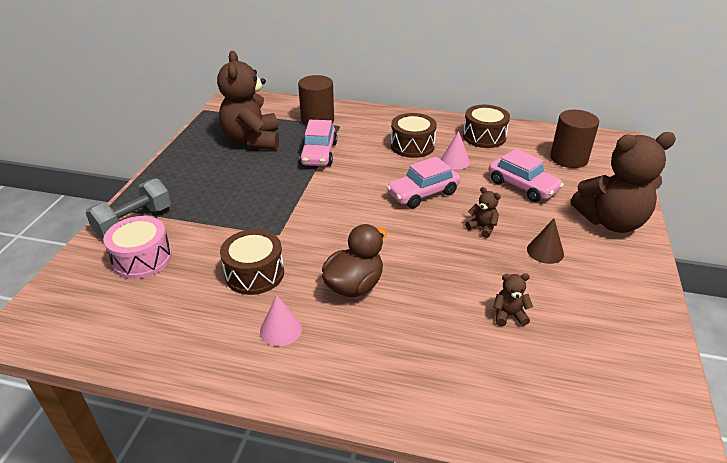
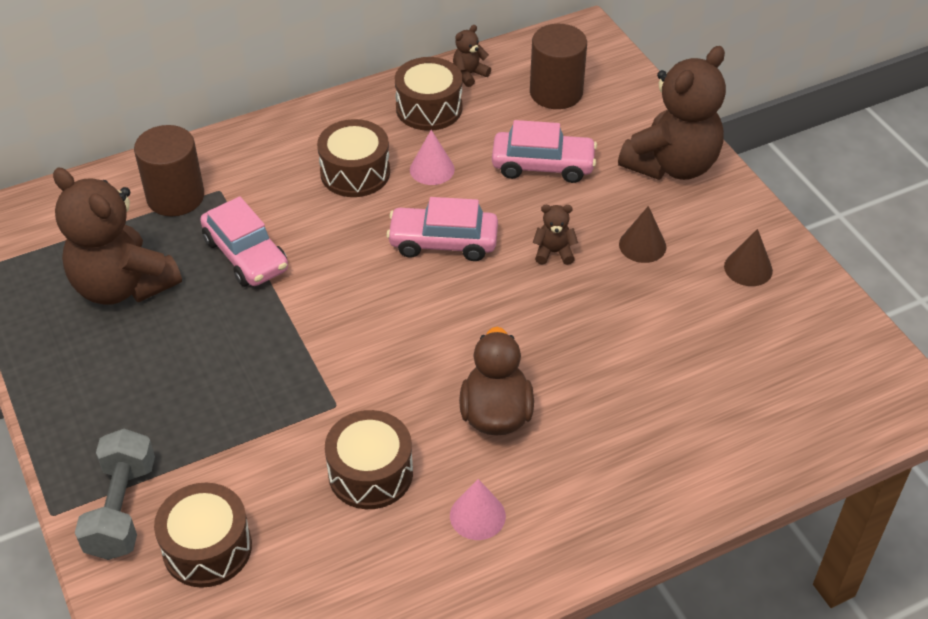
camera: 40 degrees left, 10 degrees up
pink drum [103,216,172,279] -> brown drum [154,483,252,588]
pink car [386,157,460,209] -> pink car turned 75 degrees clockwise [386,197,498,261]
brown teddy bear [493,273,533,326] -> brown teddy bear moved to [453,25,491,87]
none -> brown cone [724,229,773,286]

